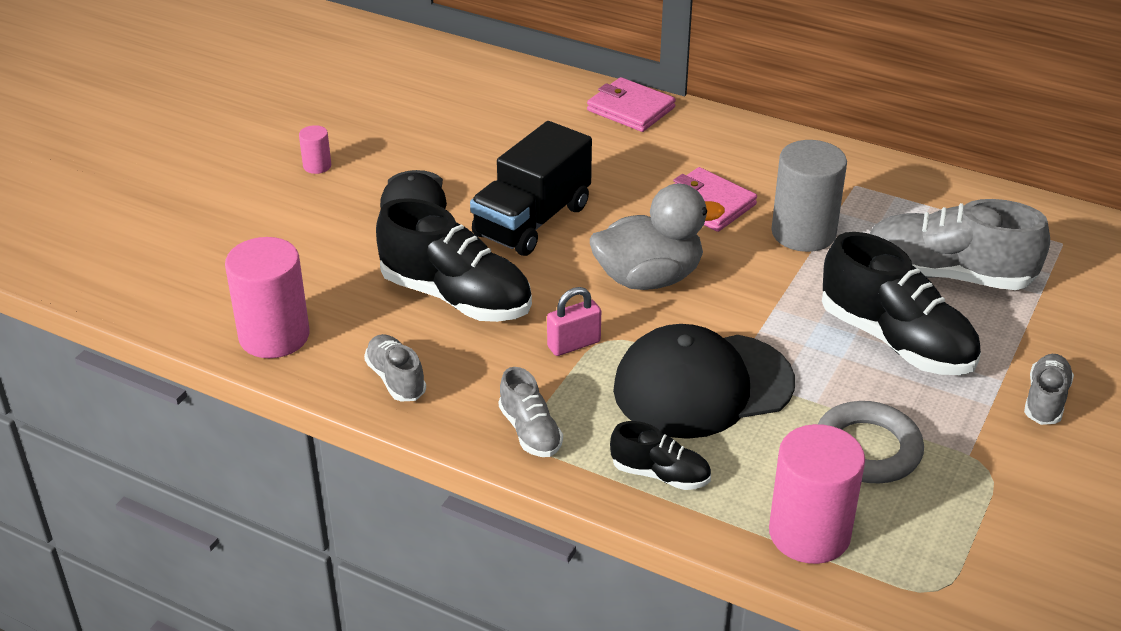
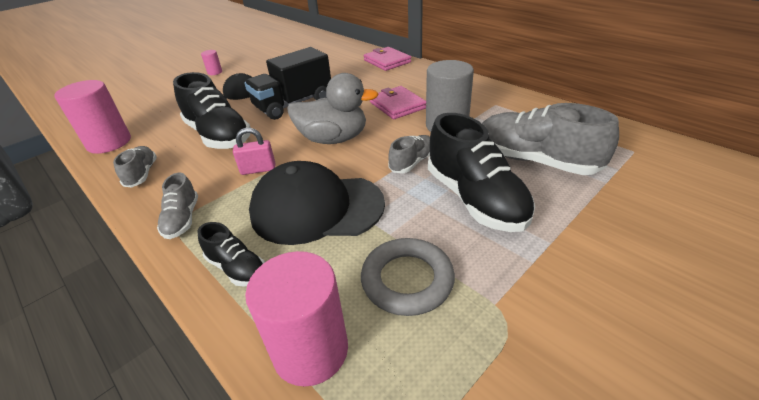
camera: 20 degrees right, 0 degrees up
grey shoe [1024,354,1074,425] -> grey shoe moved to [388,135,430,173]

